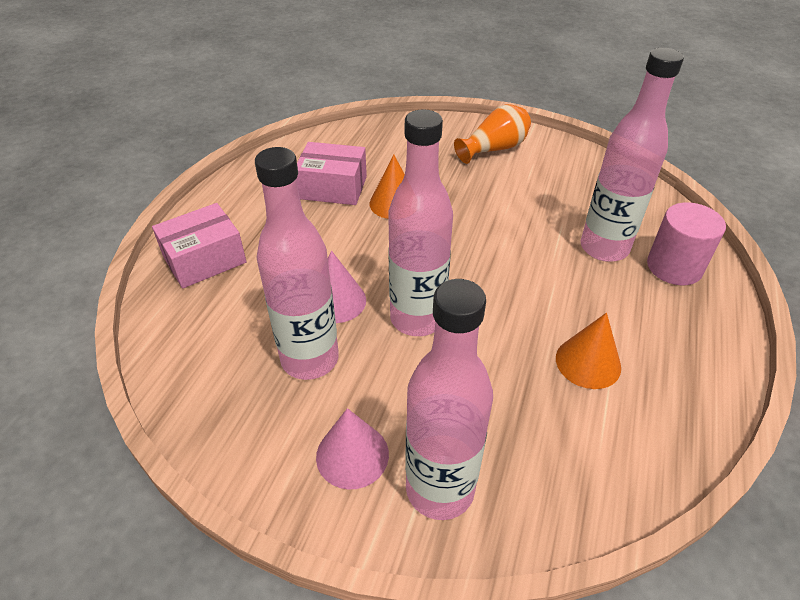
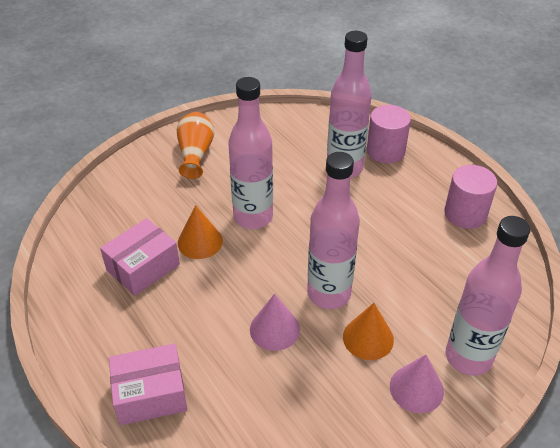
camera: 55 degrees left, 0 degrees up
pink box [152,203,247,288] -> pink box turned 75 degrees clockwise [109,343,187,425]
pink bottle [255,147,339,380] -> pink bottle moved to [228,77,273,229]
orange cone [556,313,621,389] -> orange cone moved to [343,303,394,360]
none -> pink cylinder [444,165,497,229]

